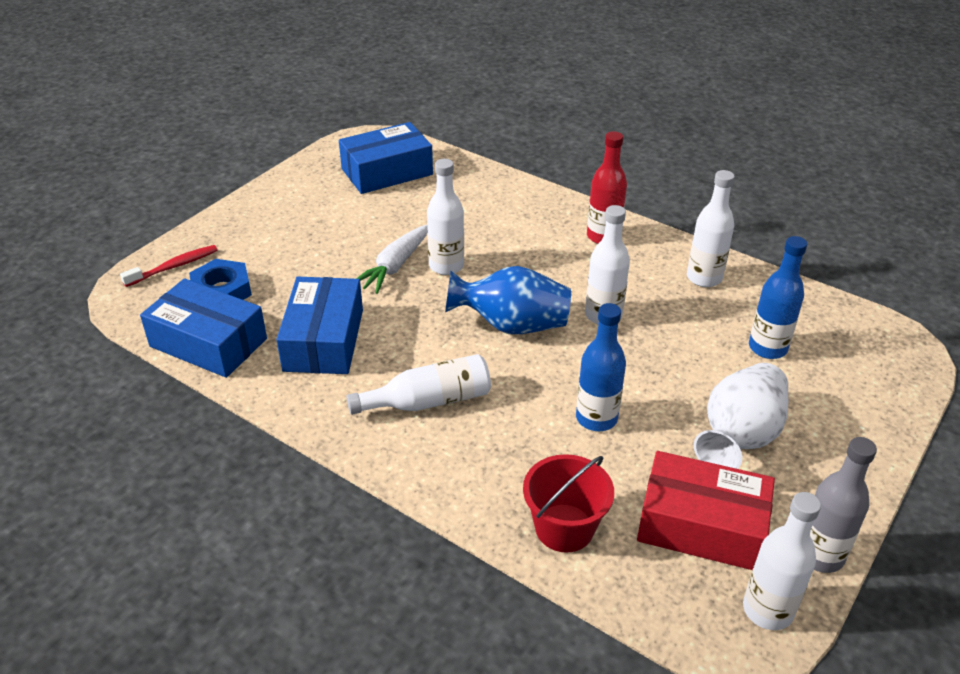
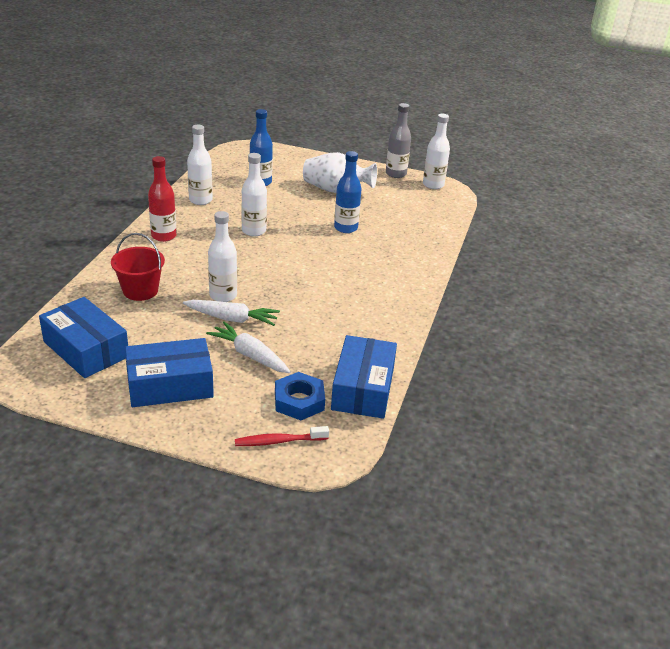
camera: 110 degrees left, 5 degrees down
red toothbrush [120,245,218,287] -> red toothbrush turned 45 degrees counterclockwise [235,426,329,446]
blue box [276,277,363,374] -> blue box moved to [125,338,214,407]
white bottle [346,354,491,415] -> none
blue vase [445,266,571,334] -> none
red bucket [523,454,614,553] -> red bucket moved to [111,233,165,301]
red box [637,451,775,570] -> none
none -> white carrot [206,322,291,373]

